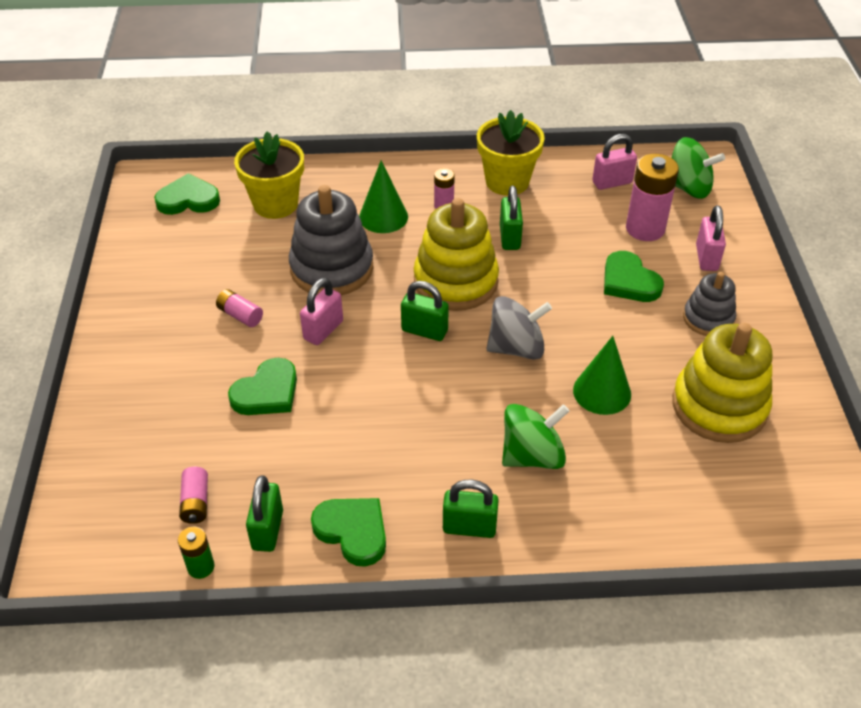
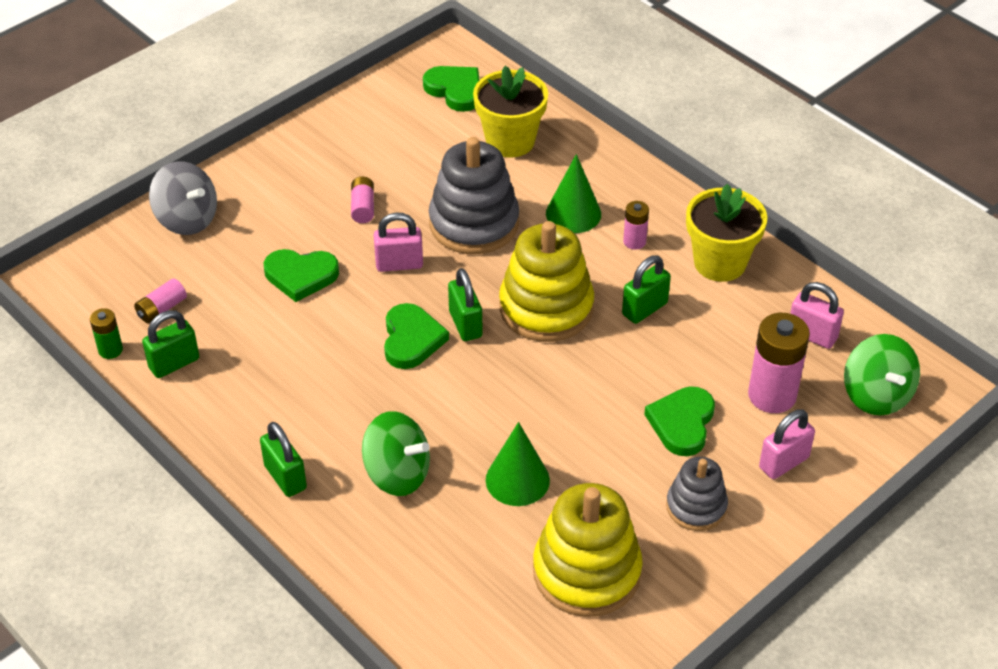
camera: 50 degrees right, 0 degrees up
green heart [311,498,386,567] -> green heart moved to [384,303,449,369]
grey spinning top [486,296,552,360] -> grey spinning top moved to [149,161,217,235]

